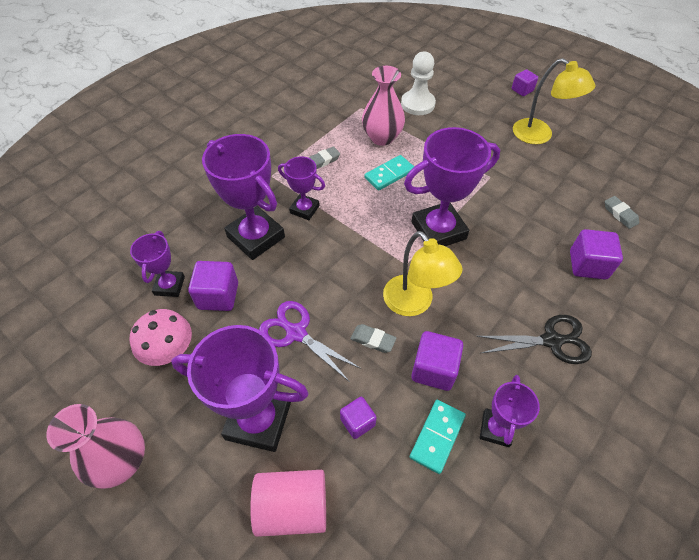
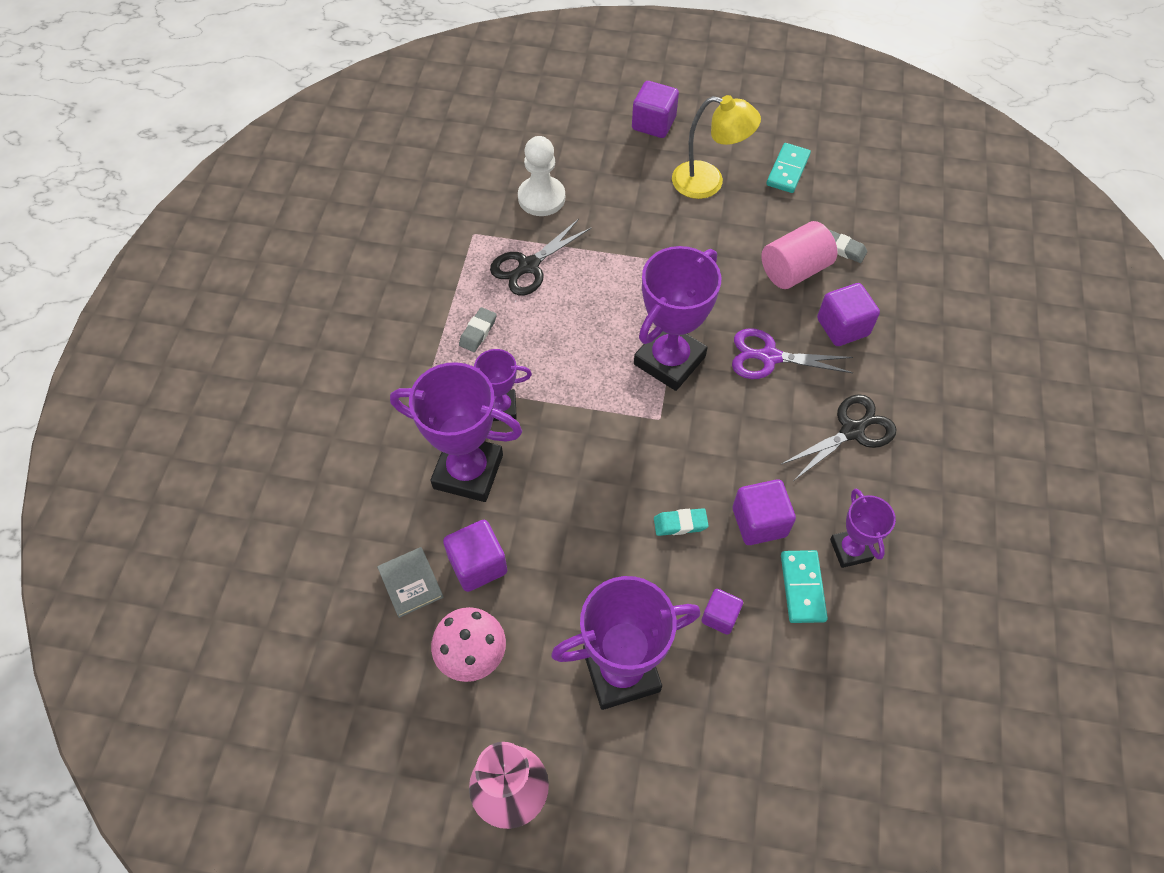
camera: 30 degrees left, 5 degrees up
purple trophy [130,231,185,297] -> grey book [377,547,443,618]
pink cylinder [250,470,326,537] -> pink cylinder moved to [761,221,838,289]
purple scissors [259,301,361,382] -> purple scissors moved to [732,328,853,379]
grey eraser [351,324,396,353] -> turquoise eraser [654,508,709,536]
pink vase [362,66,405,146] -> black scissors [490,219,592,296]
turquoise domino [365,155,414,191] -> turquoise domino moved to [766,143,811,193]
yellow lamp [383,231,463,316] -> none
purple cube [512,69,538,96] -> purple cube [632,81,679,138], size x1.58

